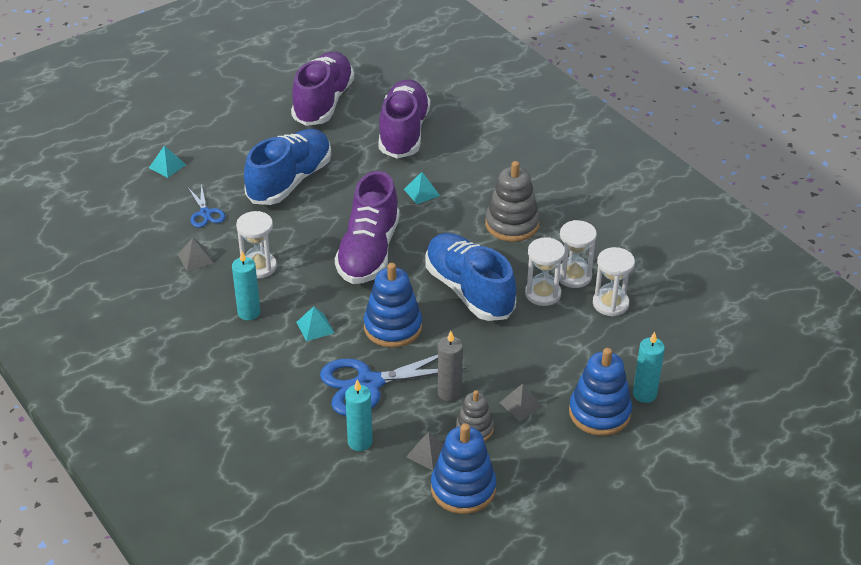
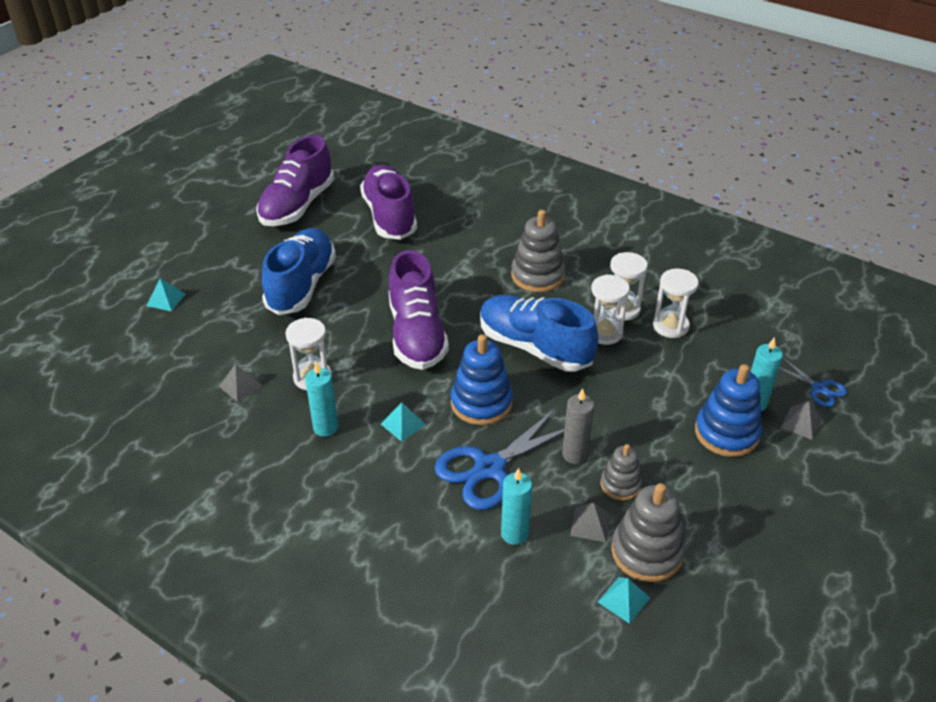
camera: 20 degrees left, 0 degrees up
blue scissors [189,184,225,228] -> blue scissors moved to [779,357,847,407]
purple shoe [291,52,354,126] -> purple shoe turned 150 degrees counterclockwise [256,135,334,226]
turquoise pyramid [404,172,440,204] -> turquoise pyramid moved to [598,577,650,624]
blue stacking toy [431,423,496,514] -> grey stacking toy [611,483,685,582]
grey pyramid [499,383,543,421] -> grey pyramid moved to [781,401,822,440]

